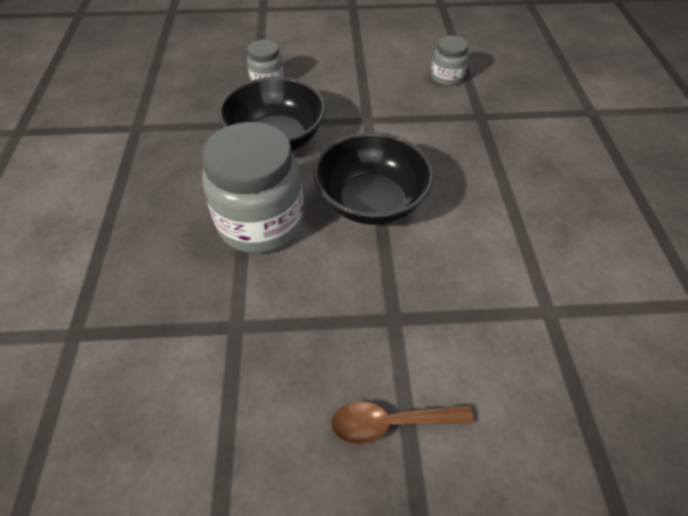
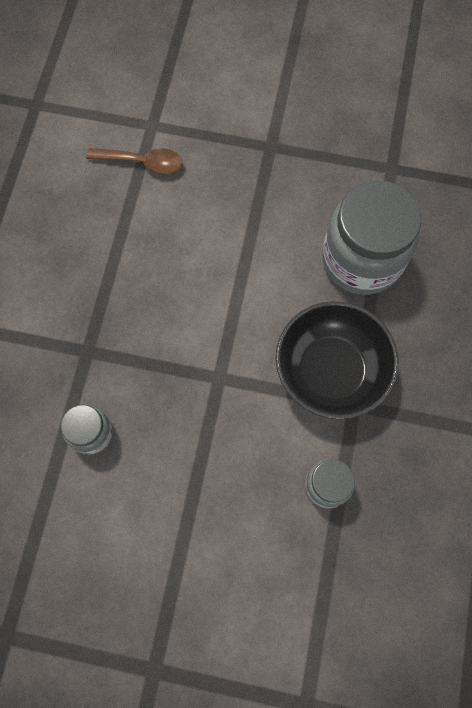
camera: 165 degrees left, 20 degrees up
black bowl [314,132,434,225] -> none
brown spoon [331,402,474,444] -> brown spoon moved to [86,148,183,174]

